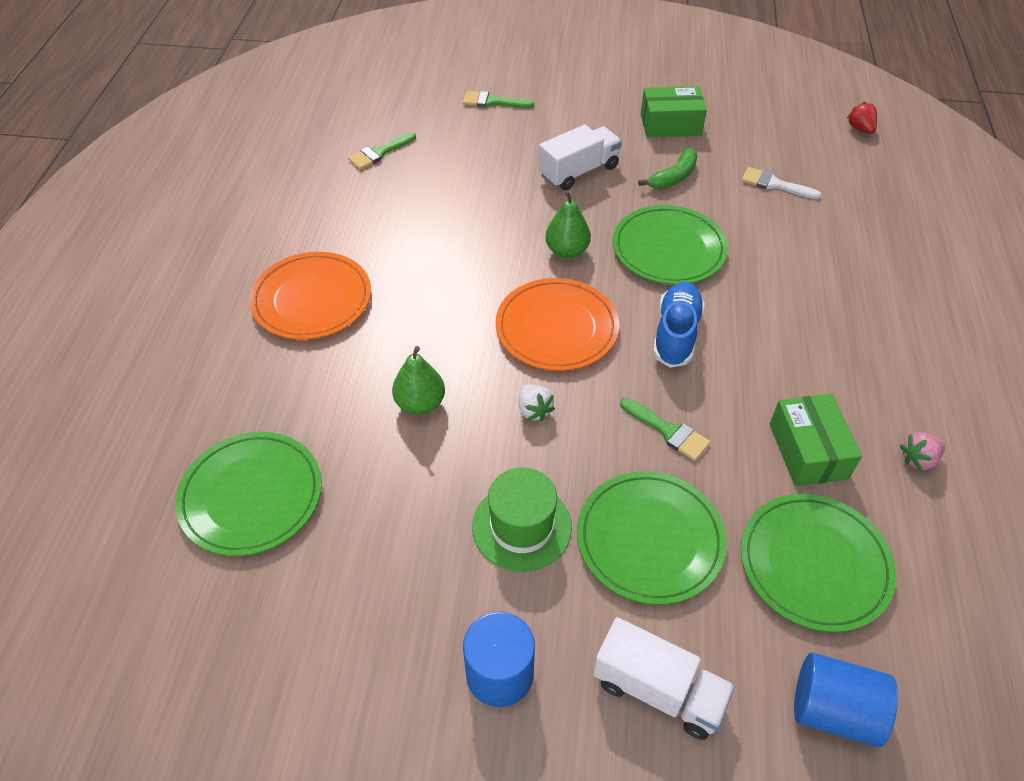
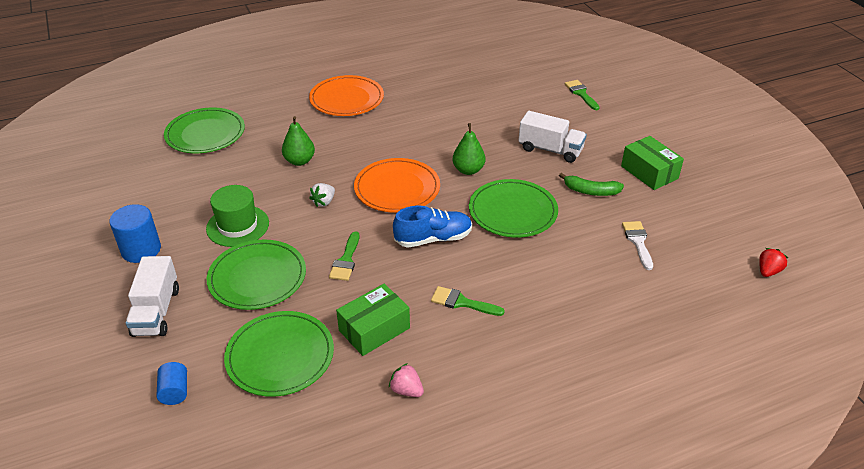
camera: 60 degrees right, 10 degrees down
green brush [348,132,416,170] -> green brush moved to [431,286,505,316]
blue cylinder [794,652,898,747] -> blue cylinder [156,362,187,405], size x0.61

